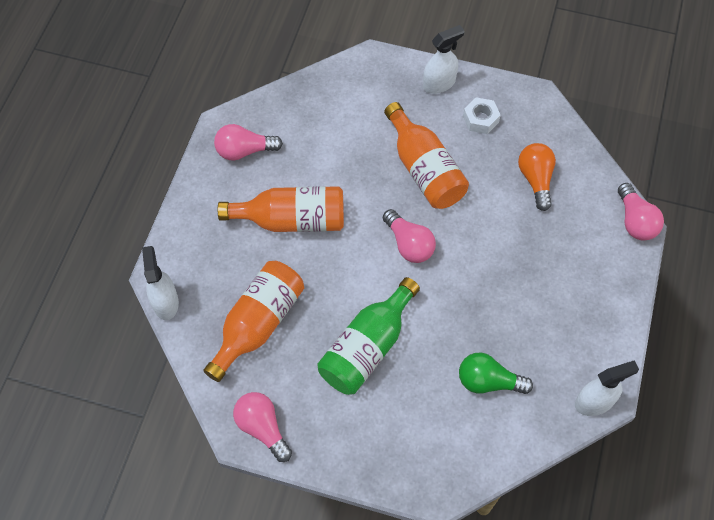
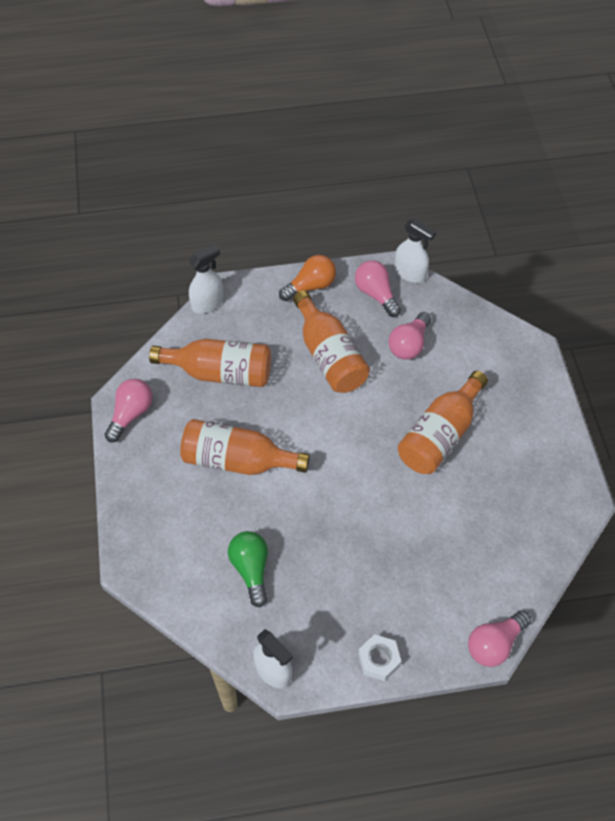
camera: 65 degrees right, 5 degrees down
green bottle [317,277,420,395] -> orange bottle [180,419,310,475]
pink light bulb [383,209,436,263] -> pink light bulb moved to [388,312,431,360]
white spray bottle [423,25,465,94] -> white spray bottle moved to [395,219,436,283]
white nut [463,97,501,134] -> white nut moved to [358,634,401,681]
orange light bulb [518,143,556,211] -> orange light bulb moved to [279,255,336,301]

